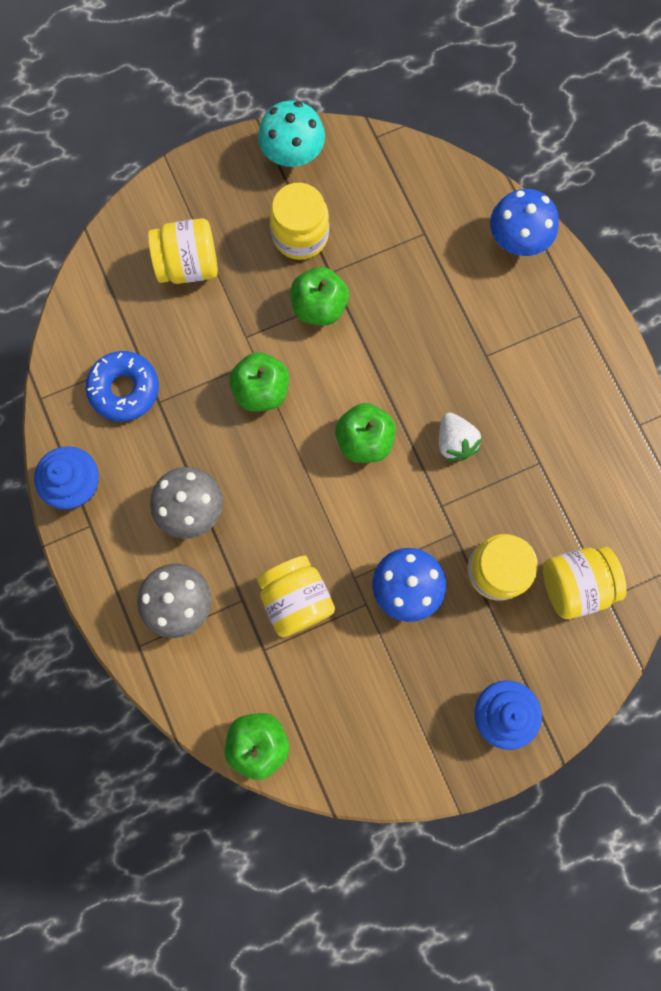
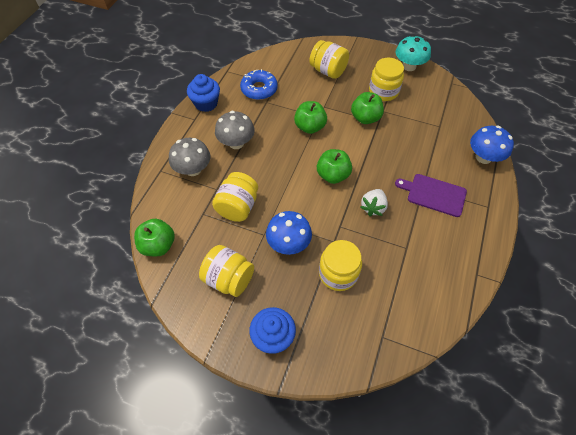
camera: 45 degrees right, 20 degrees down
yellow jar [543,547,627,619] -> yellow jar moved to [199,245,254,297]
none -> purple cutting board [395,174,467,217]

